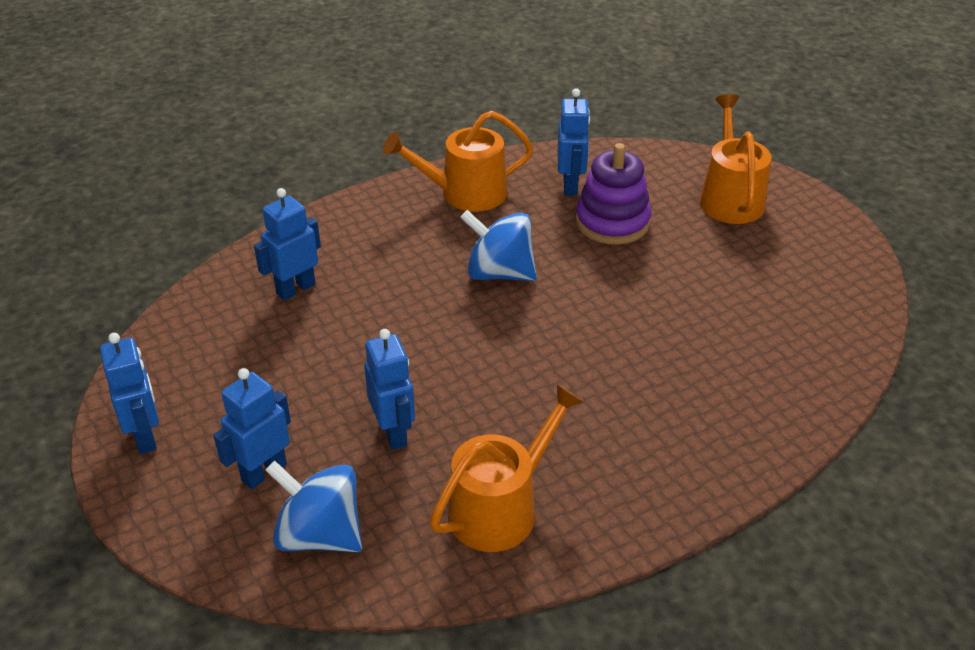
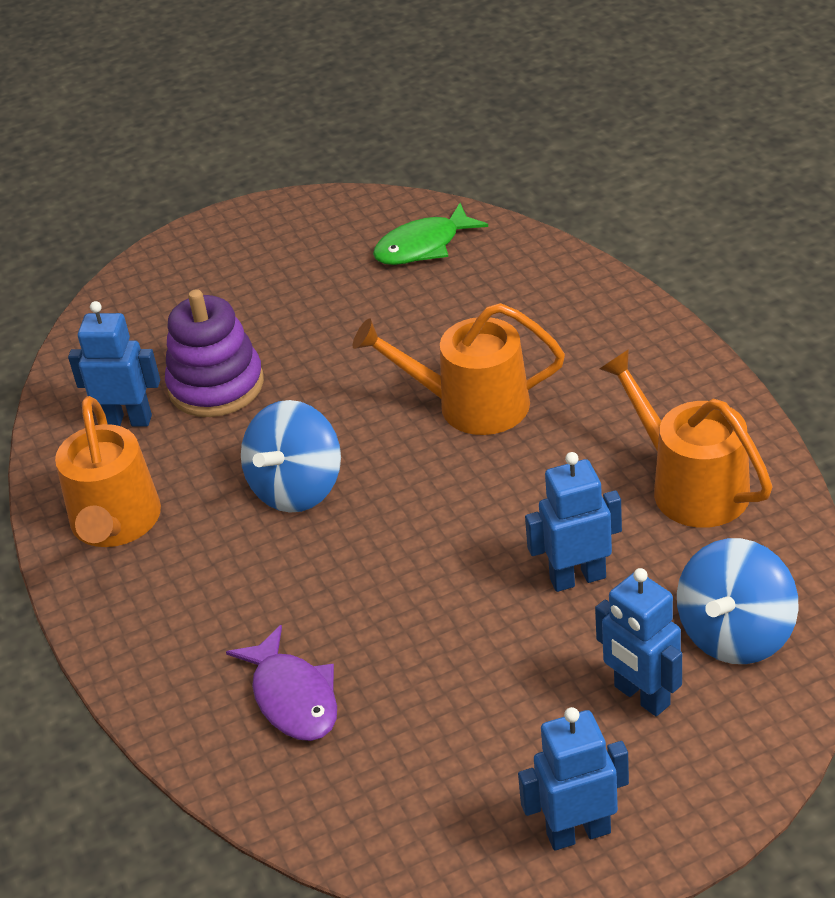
camera: 80 degrees left, 0 degrees up
blue robot [254,188,321,301] -> purple fish [226,625,337,741]
orange watering can [700,94,772,224] -> orange watering can moved to [353,303,565,435]
none -> green fish [373,203,488,265]

